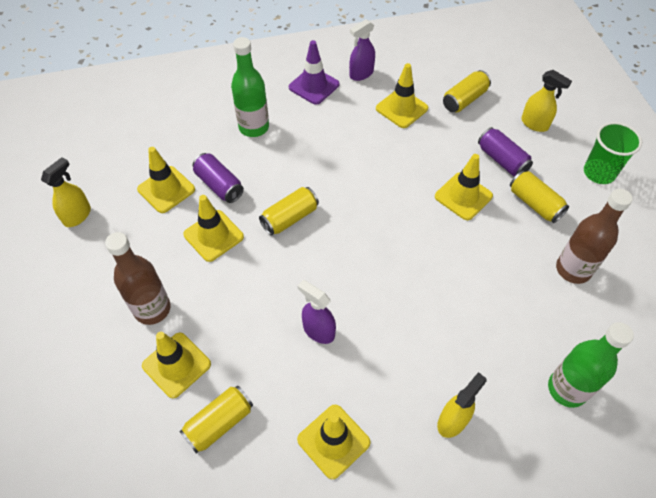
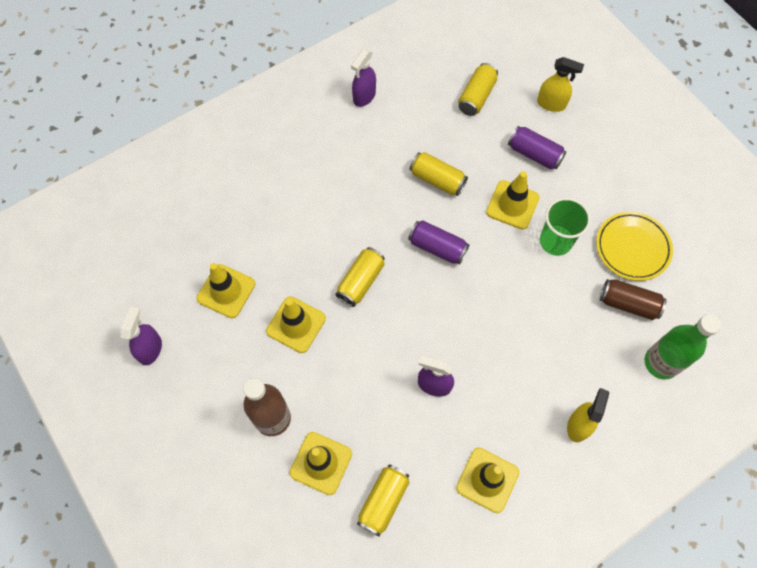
camera: 20 degrees left, 10 degrees up
yellow spray bottle [41,157,91,227] -> purple spray bottle [121,307,162,365]
purple can [193,153,244,203] -> purple can moved to [408,220,469,264]
green bottle [231,37,269,137] -> none
purple traffic cone [289,40,340,105] -> none
yellow traffic cone [376,63,428,128] -> none
yellow can [510,170,569,223] -> yellow can moved to [410,152,468,196]
brown bottle [556,189,633,284] -> yellow plate [596,211,673,281]
green cup [584,122,642,184] -> green cup moved to [540,198,591,256]
none -> brown can [600,279,667,320]

